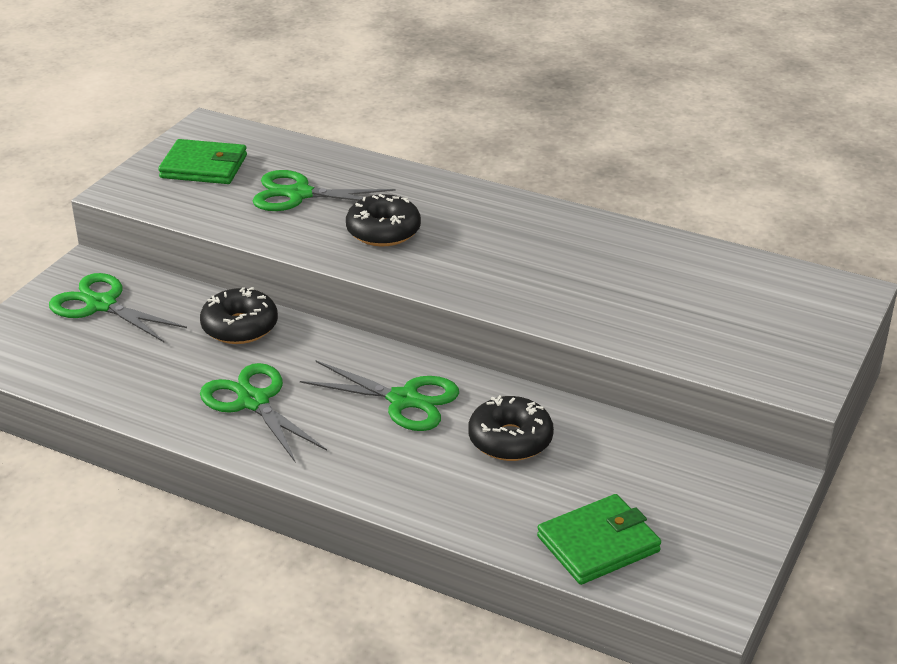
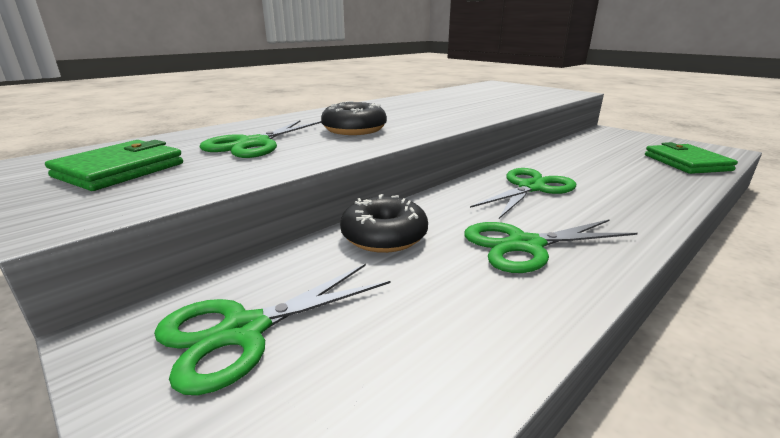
camera: 70 degrees left, 10 degrees down
black donut [468,395,554,461] -> none

